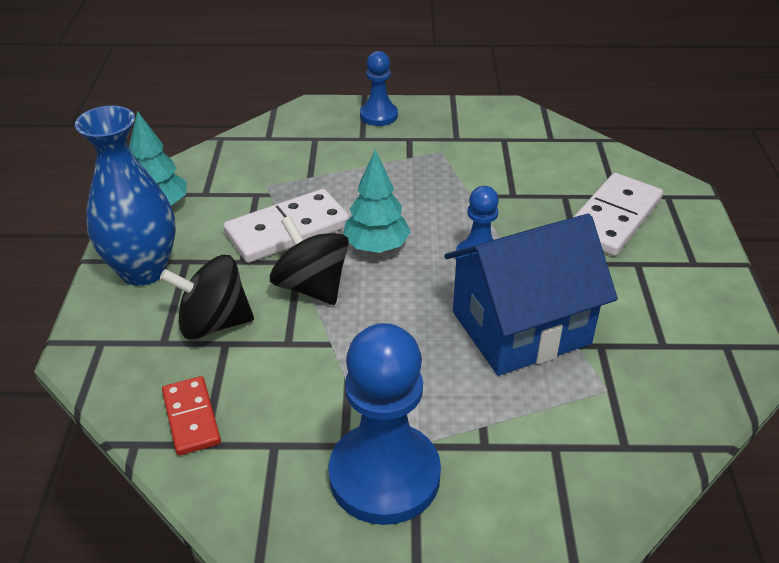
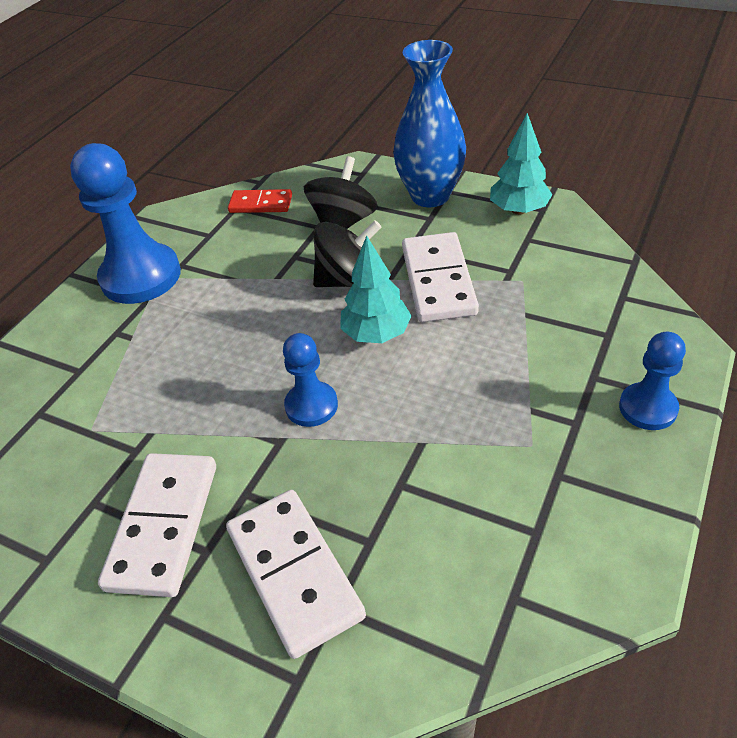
camera: 120 degrees right, 5 degrees up
blue house [444,214,618,376] -> none
none -> white domino [98,453,216,597]

